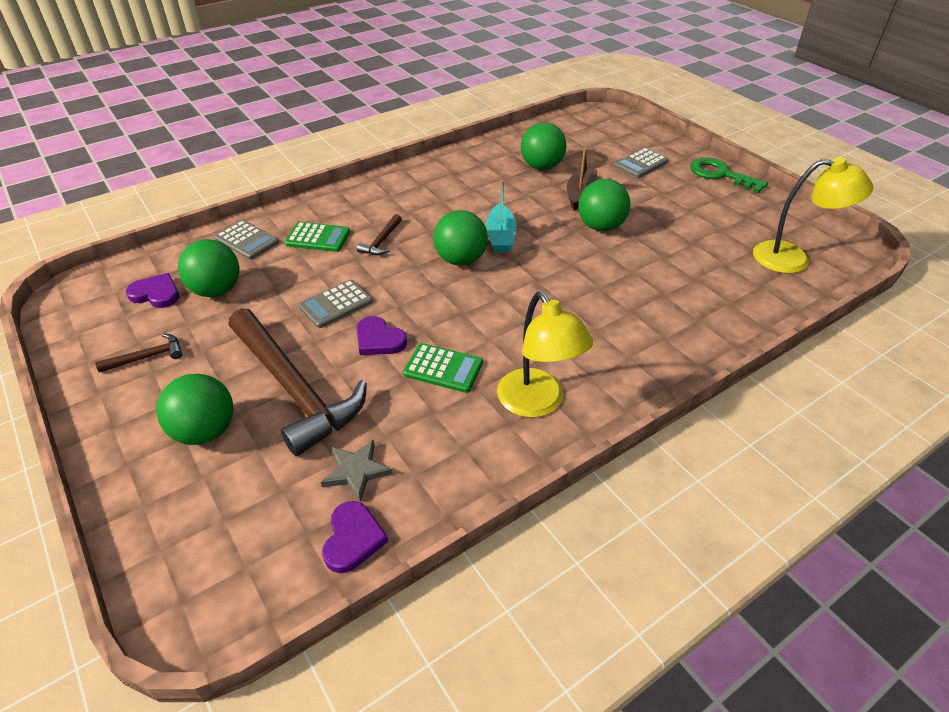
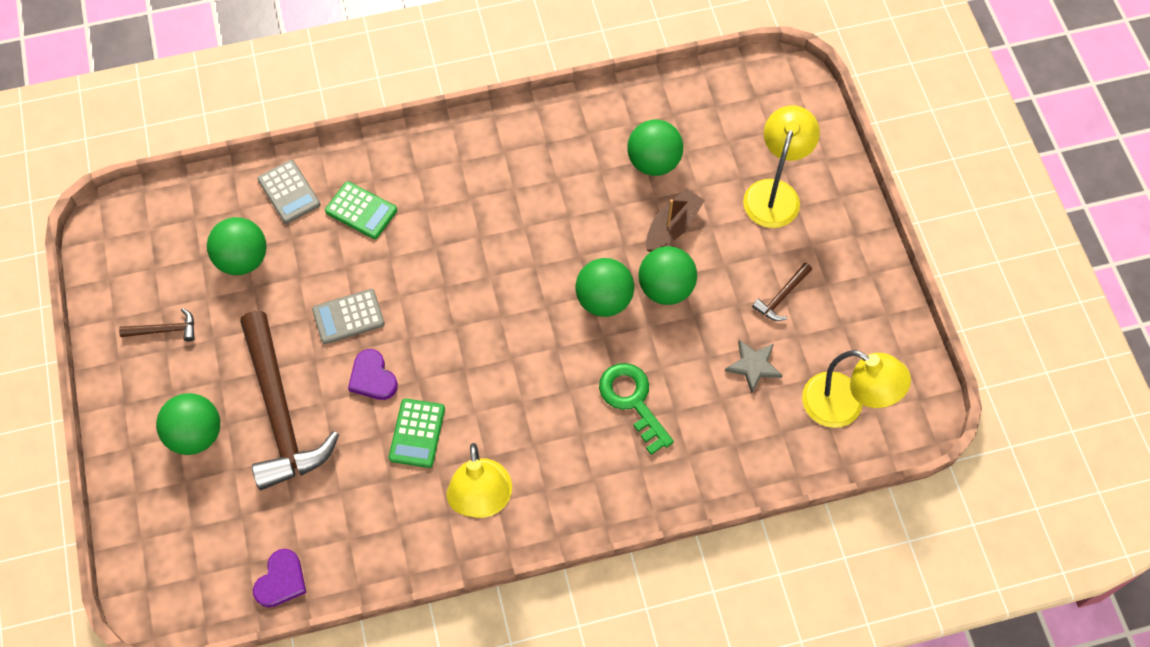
camera: 20 degrees right, 20 degrees up
purple heart [126,273,179,308] -> none
grey star [321,440,393,502] -> grey star moved to [725,340,783,393]
brown hammer [357,214,402,255] -> brown hammer moved to [752,263,812,321]
green calculator [403,343,483,393] -> green calculator turned 60 degrees clockwise [389,398,445,468]
green ball [433,210,488,266] -> green ball moved to [576,258,634,317]
turquoise boat [486,181,517,253] -> none
grey calculator [614,147,669,178] -> yellow lamp [743,105,820,228]
green key [690,158,768,193] -> green key moved to [599,363,674,455]

